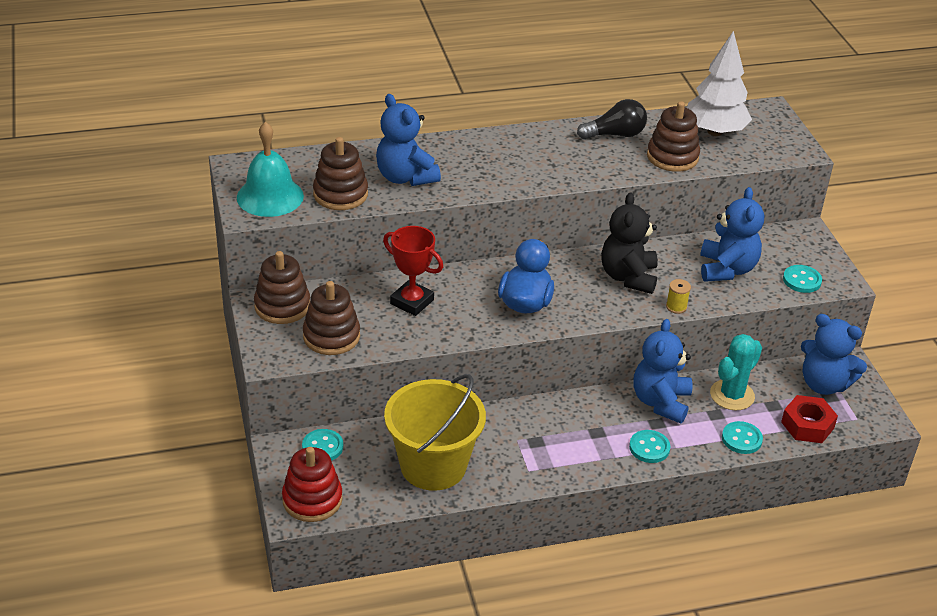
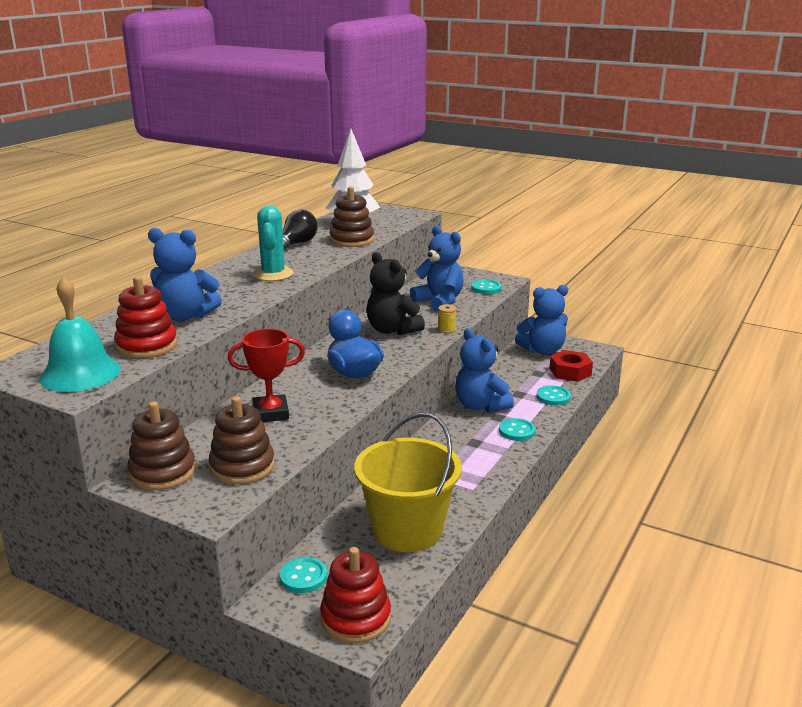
camera: 45 degrees left, 15 degrees down
brown stacking toy [313,137,368,210] -> red stacking toy [114,276,178,358]
turquoise cactus [710,334,762,410] -> turquoise cactus moved to [253,205,294,281]

